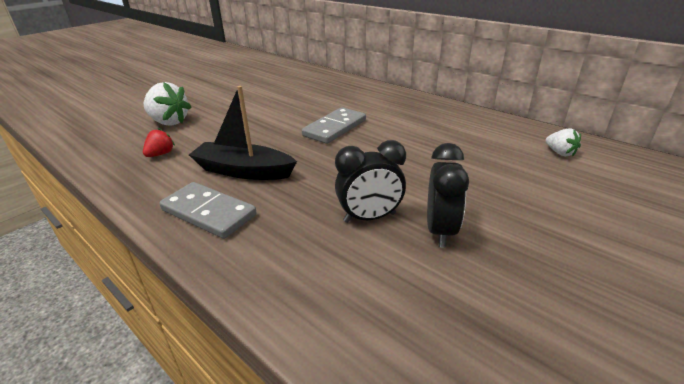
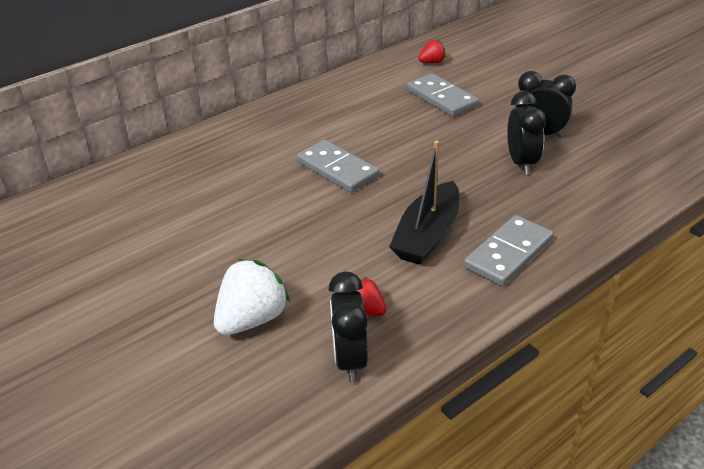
camera: 80 degrees left, 5 degrees up
white strawberry [546,128,581,156] -> red strawberry [418,40,446,63]
none -> black clock [329,272,368,382]
none -> grey domino [407,73,479,117]

